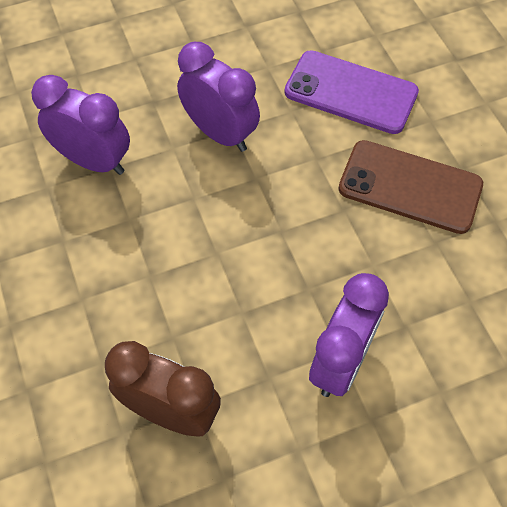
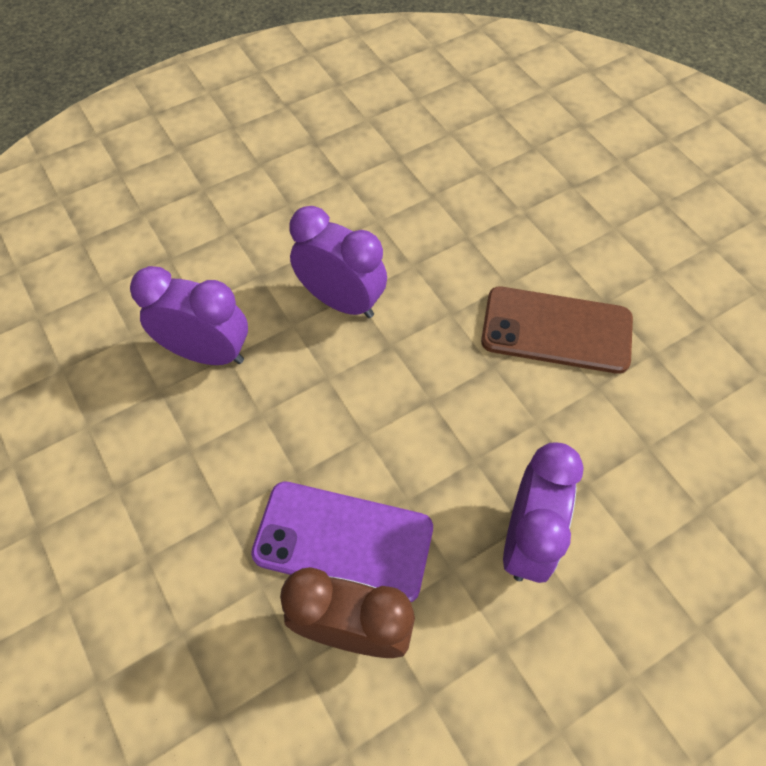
camera: 10 degrees left, 0 degrees up
purple phone [284,50,419,134] -> purple phone moved to [251,481,433,602]

